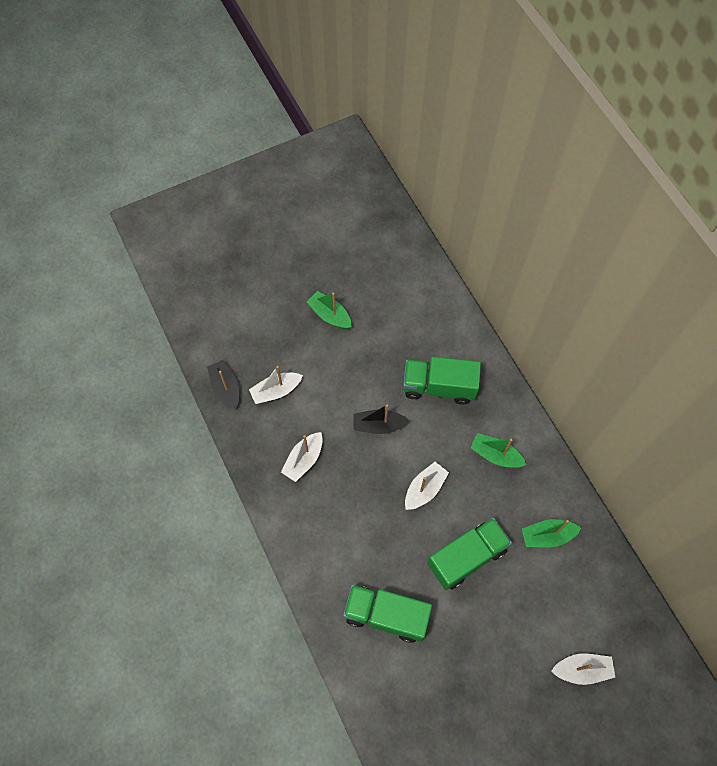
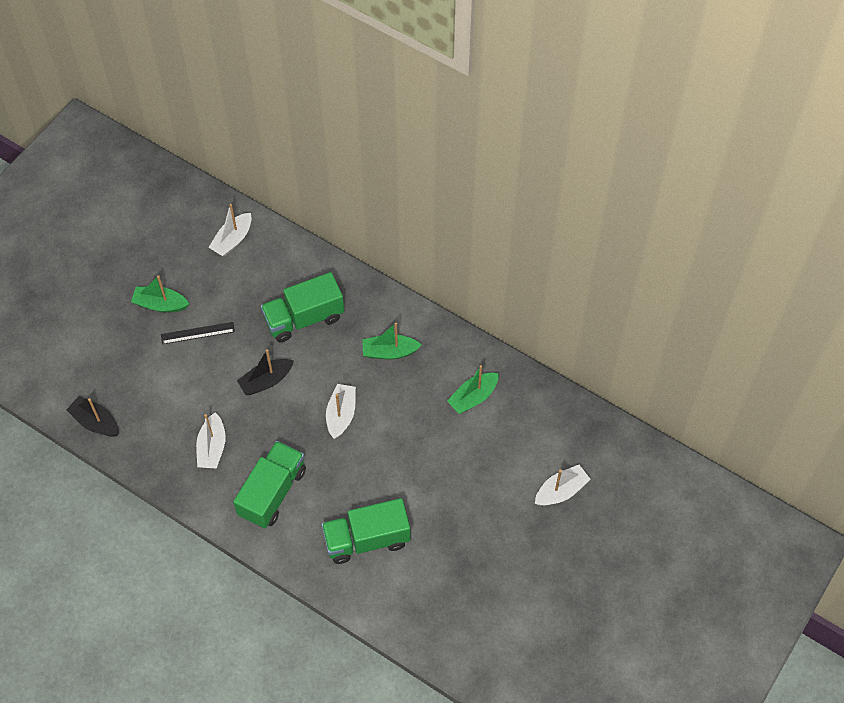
camera: 30 degrees left, 5 degrees down
white boat [249,366,303,404] -> white boat moved to [208,204,252,257]
green truck [427,518,512,590] -> green truck moved to [233,441,306,528]
none -> black ruler [161,322,235,344]

